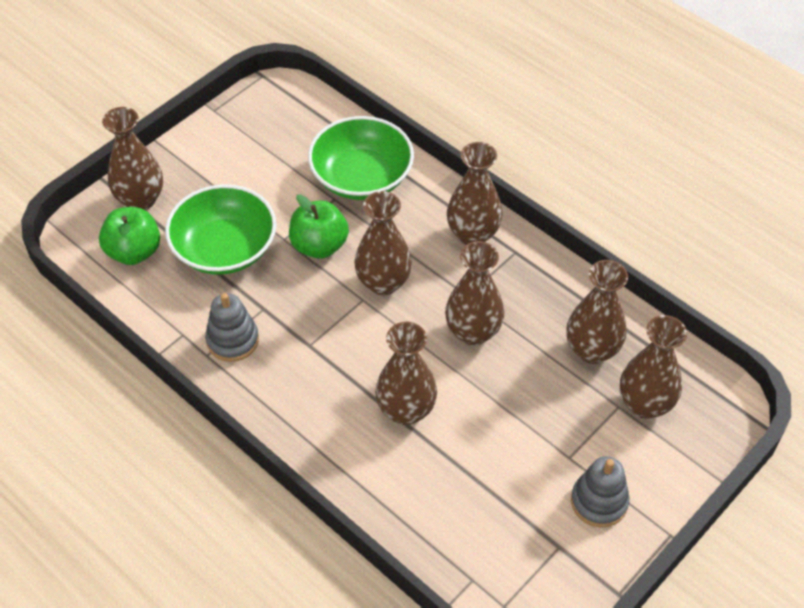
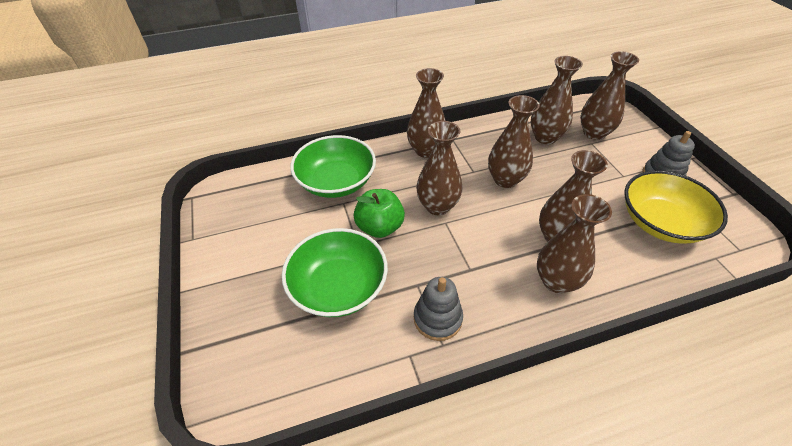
camera: 60 degrees left, 5 degrees down
green apple [99,207,160,265] -> none
brown vase [102,107,163,210] -> brown vase moved to [537,194,612,293]
none -> yellow bowl [625,170,728,244]

